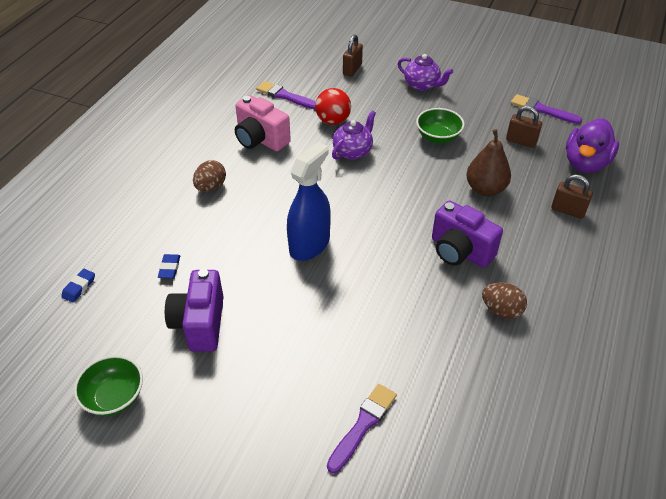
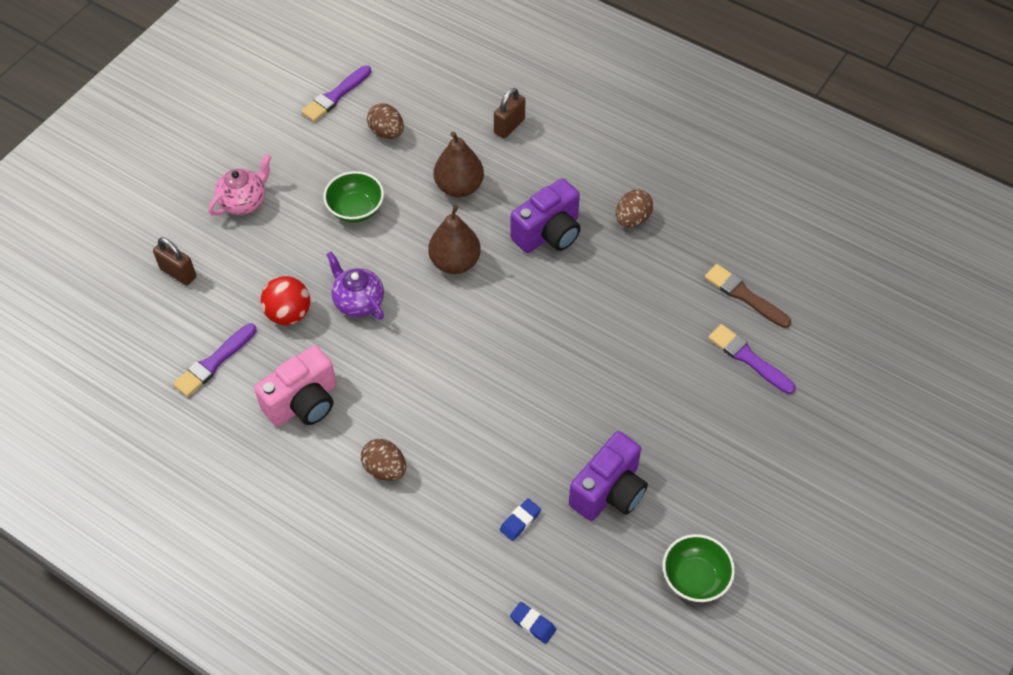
camera: 80 degrees left, 10 degrees up
blue eraser [158,254,180,278] -> blue eraser turned 60 degrees counterclockwise [500,498,541,541]
purple camera [165,269,224,352] -> purple camera turned 60 degrees counterclockwise [569,431,648,521]
blue spray bottle [287,142,331,261] -> none
purple teapot [398,54,453,91] -> pink teapot [208,154,271,216]
brown padlock [506,106,542,148] -> brown egg [367,103,404,139]
purple duck [566,118,619,173] -> none
none -> brown pear [428,205,481,274]
none -> brown brush [705,264,791,328]

